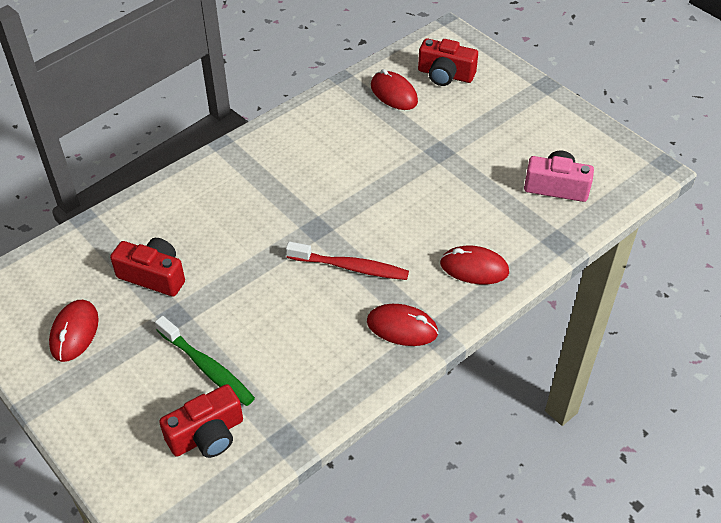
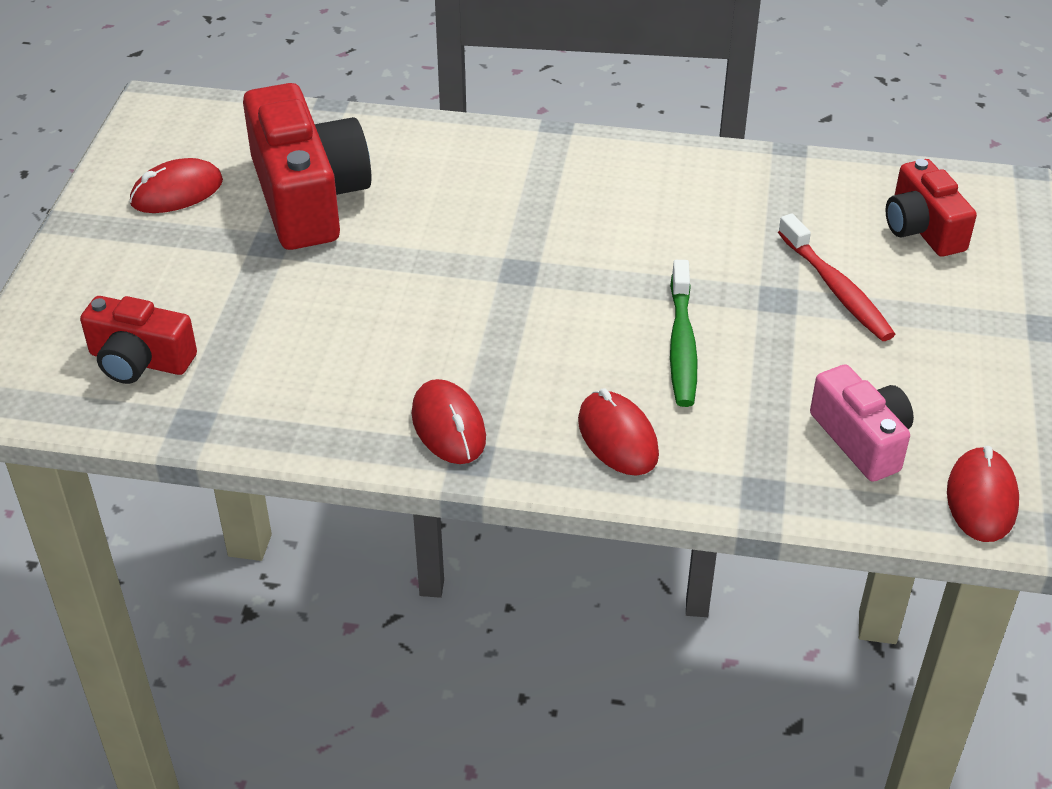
camera: 50 degrees right, 5 degrees down
red camera [110,238,185,297] -> red camera [243,83,372,250], size x1.74
green toothbrush [155,316,255,406] -> green toothbrush moved to [670,260,698,407]
red toothbrush [286,242,409,280] -> red toothbrush moved to [778,213,895,341]
red mouse [371,69,418,110] -> red mouse moved to [947,446,1019,542]

